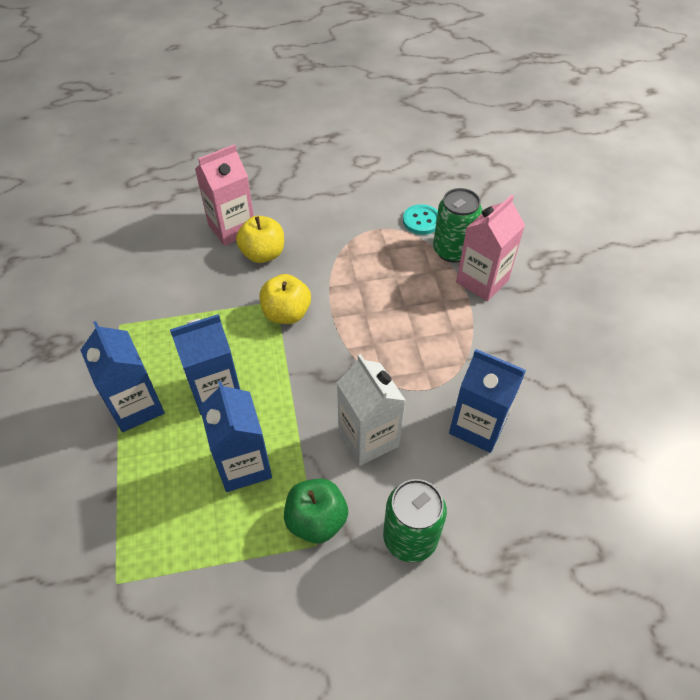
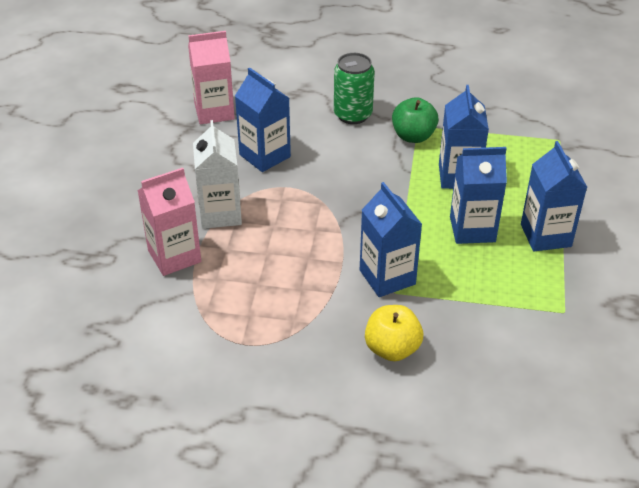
camera: 160 degrees left, 10 degrees down
pink carton [195,144,254,246] -> pink carton moved to [188,31,235,124]
yellow apple [260,274,311,324] -> blue carton [360,182,422,297]
white carton [337,354,406,466] -> white carton moved to [193,120,242,229]
turquoise button [403,204,438,235] -> none
green can [433,188,482,262] -> none

